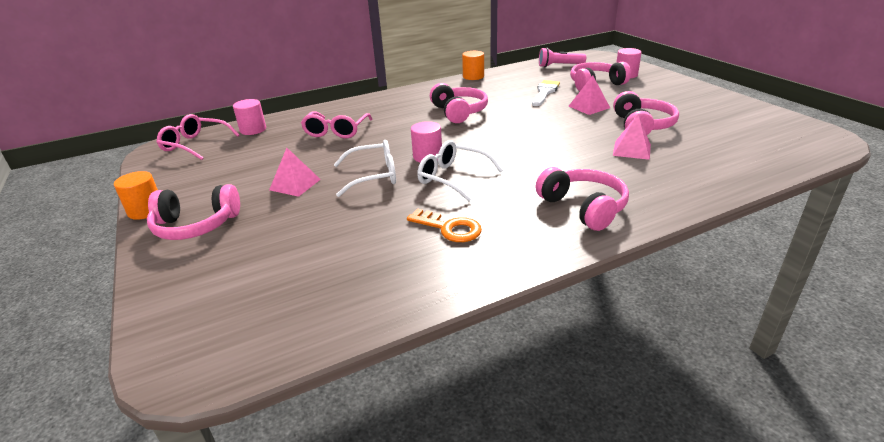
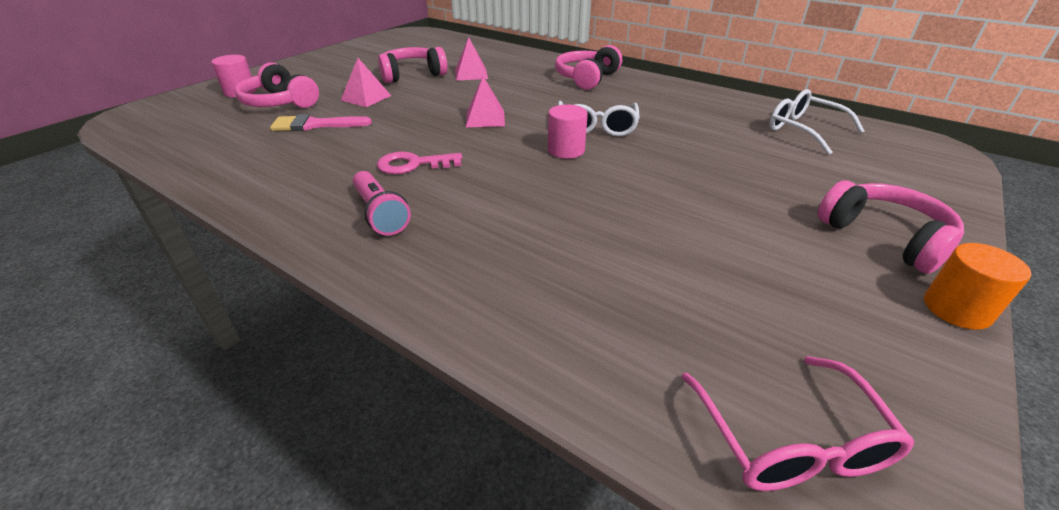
camera: 120 degrees left, 5 degrees up
pink cylinder [233,99,266,135] -> none
pink pyramid [269,148,321,197] -> pink pyramid moved to [466,76,505,127]
pink glasses [301,111,372,138] -> none
white glasses [334,140,396,197] -> white glasses moved to [769,89,865,155]
orange key [407,209,482,242] -> none
pink headphones [430,83,488,123] -> pink key [377,152,462,174]
orange cylinder [462,51,484,80] -> none
white brush [532,80,560,106] -> pink brush [270,114,372,131]
pink flashlight [539,47,586,67] -> pink flashlight moved to [353,171,411,235]

